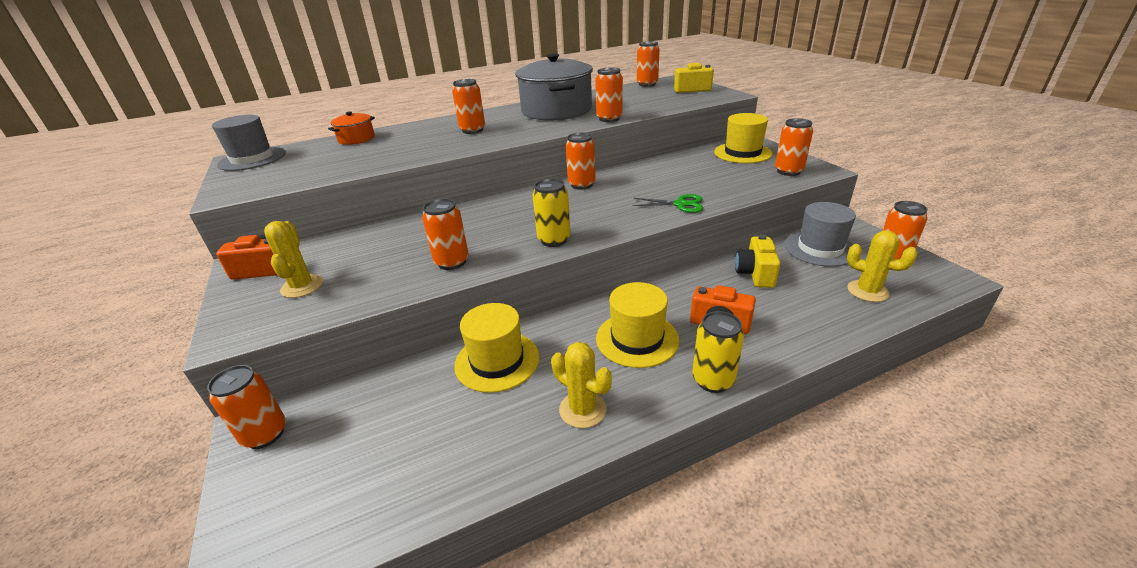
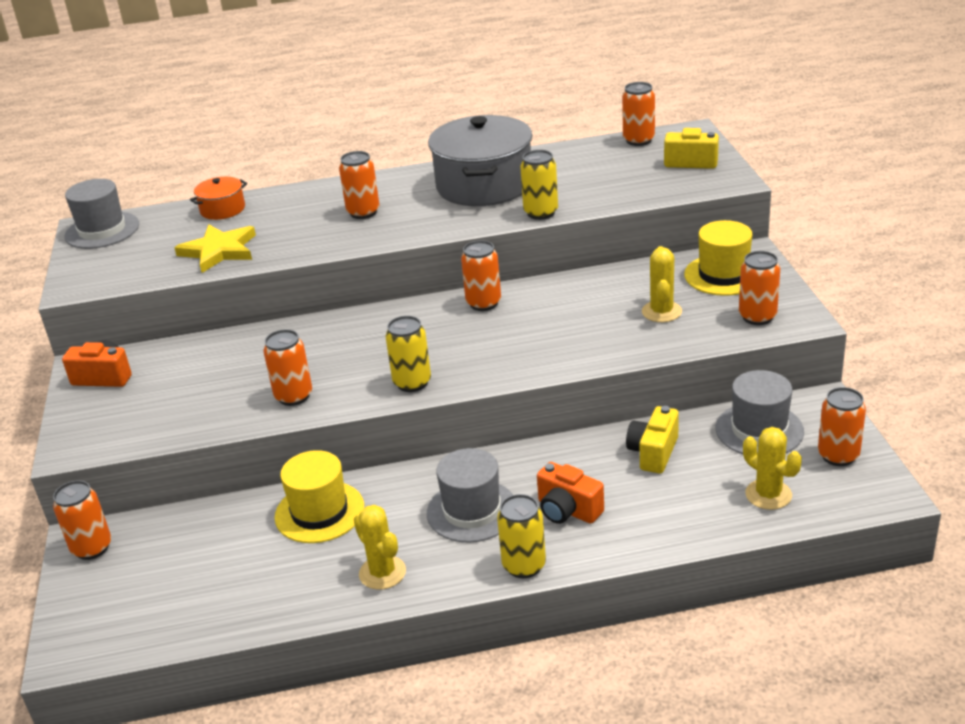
camera: 15 degrees right, 0 degrees up
yellow cactus [264,221,323,298] -> yellow cactus moved to [642,246,682,322]
orange can [595,67,623,122] -> yellow can [520,150,558,220]
yellow hat [596,282,679,368] -> grey hat [427,448,513,543]
green scissors [632,194,703,213] -> none
none -> yellow star [174,225,256,273]

